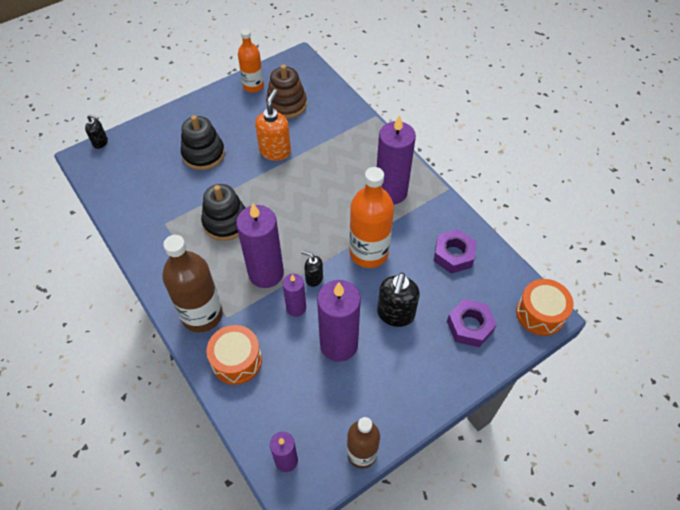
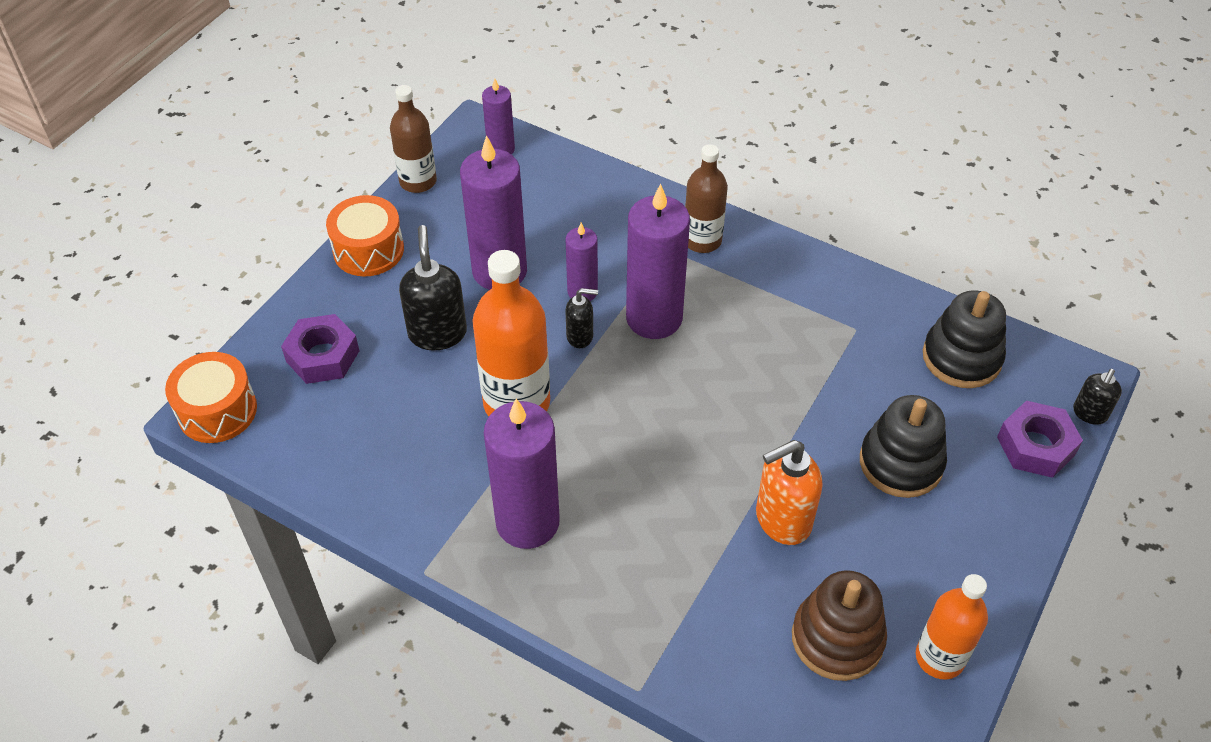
camera: 155 degrees right, 5 degrees down
black soap dispenser [85,114,108,149] -> black soap dispenser turned 45 degrees counterclockwise [1073,369,1122,425]
brown bottle [162,235,223,332] -> brown bottle [685,144,728,253], size x0.64
black stacking toy [201,184,246,241] -> black stacking toy moved to [923,290,1006,388]
orange drum [206,325,262,385] -> orange drum moved to [326,195,404,277]
orange soap dispenser [255,89,291,161] -> orange soap dispenser turned 75 degrees clockwise [756,440,822,545]
purple nut [434,229,476,274] -> purple nut moved to [997,401,1083,478]

